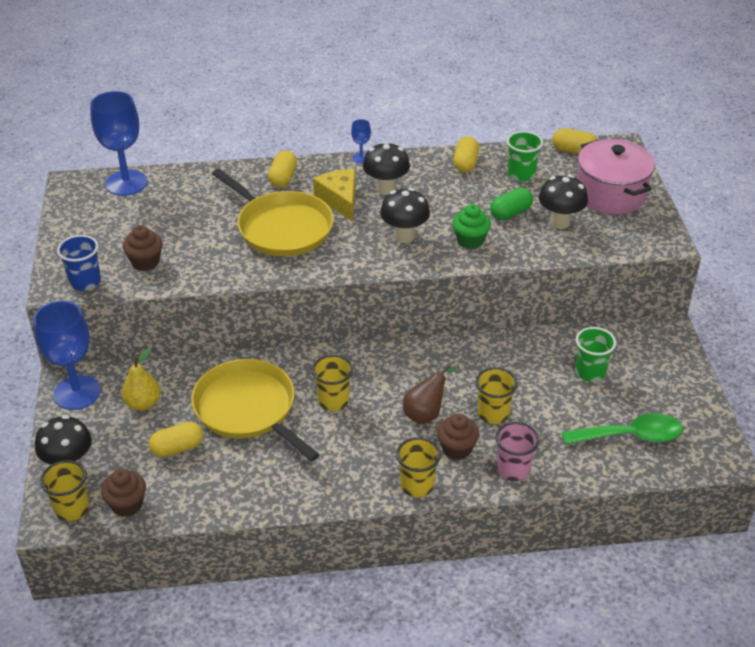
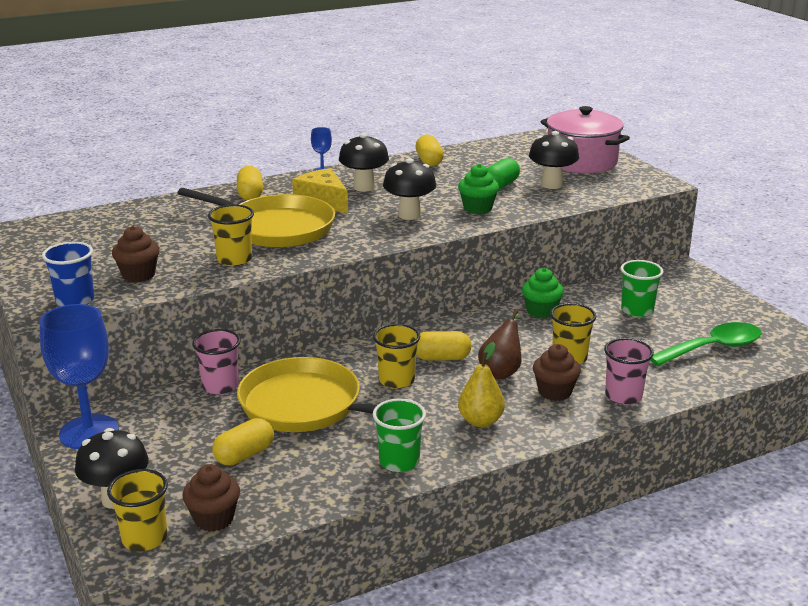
camera: 20 degrees left, 15 degrees down
blue goblet [90,91,147,196] -> none
yellow pear [121,348,161,411] -> yellow pear moved to [458,342,505,427]
yellow cup [396,437,441,497] -> yellow cup moved to [208,204,254,266]
green cup [507,131,543,182] -> green cup moved to [373,398,426,472]
yellow capsule [552,128,597,154] -> yellow capsule moved to [416,331,472,360]
none -> pink cup [192,329,241,395]
none -> green cupcake [522,268,564,318]

